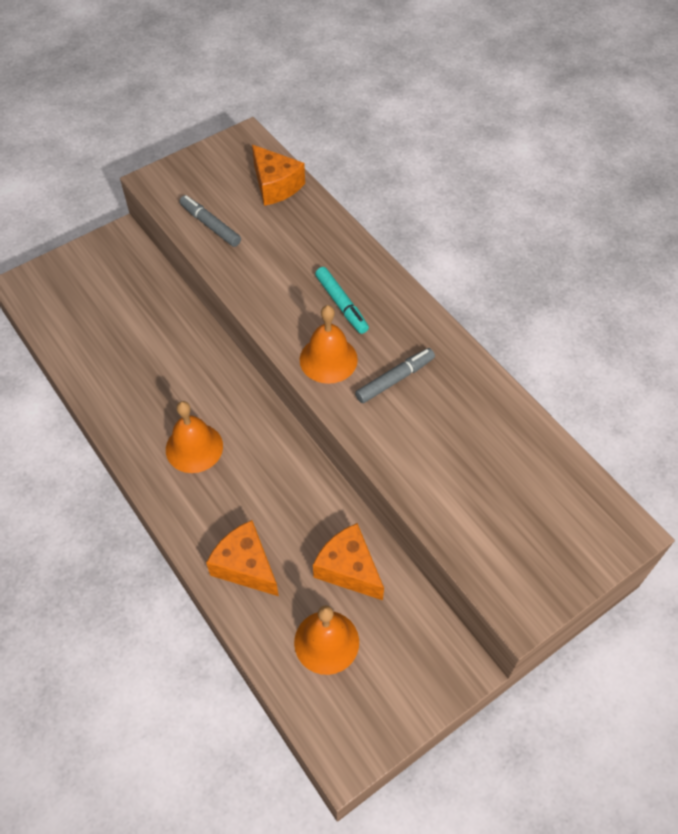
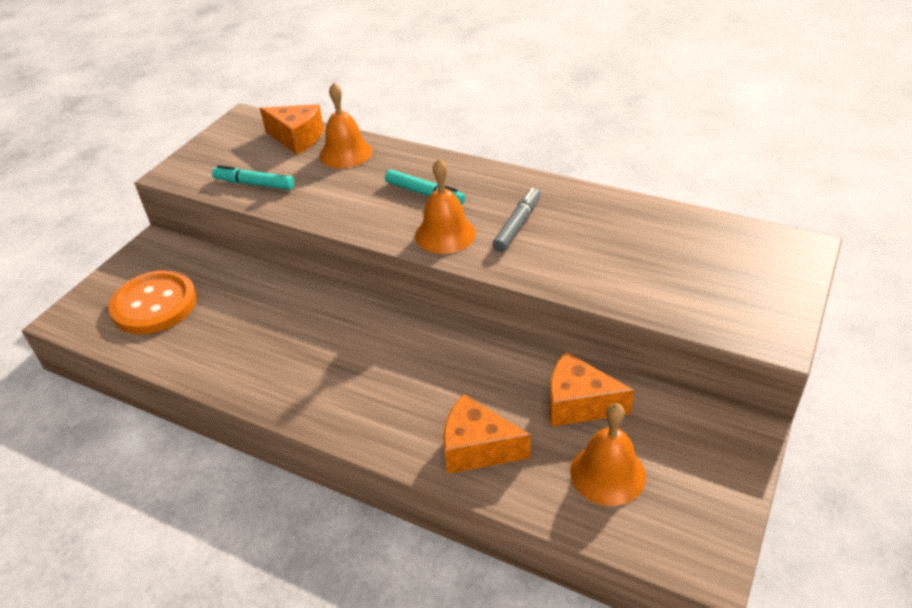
camera: 25 degrees left, 15 degrees down
orange bell [166,401,223,473] -> orange bell moved to [320,83,372,168]
grey marker [180,195,241,247] -> turquoise marker [212,165,294,190]
none -> orange button [109,270,197,334]

